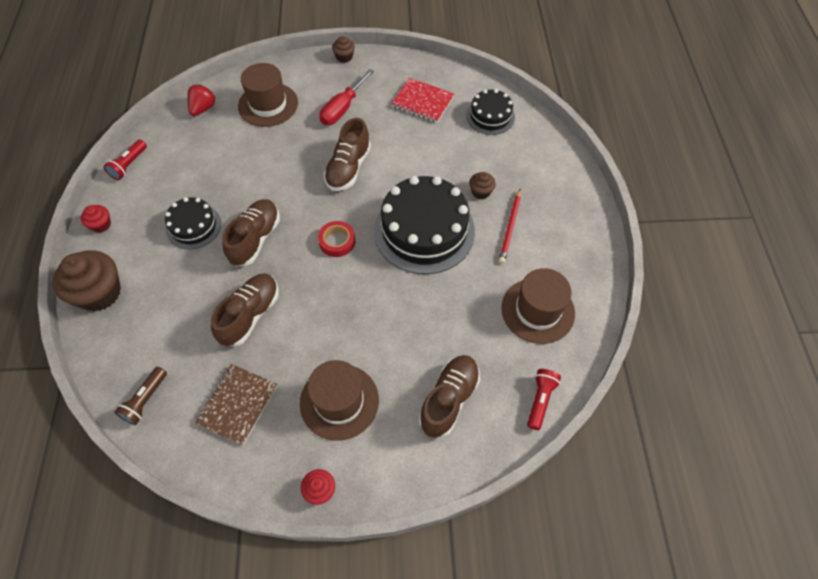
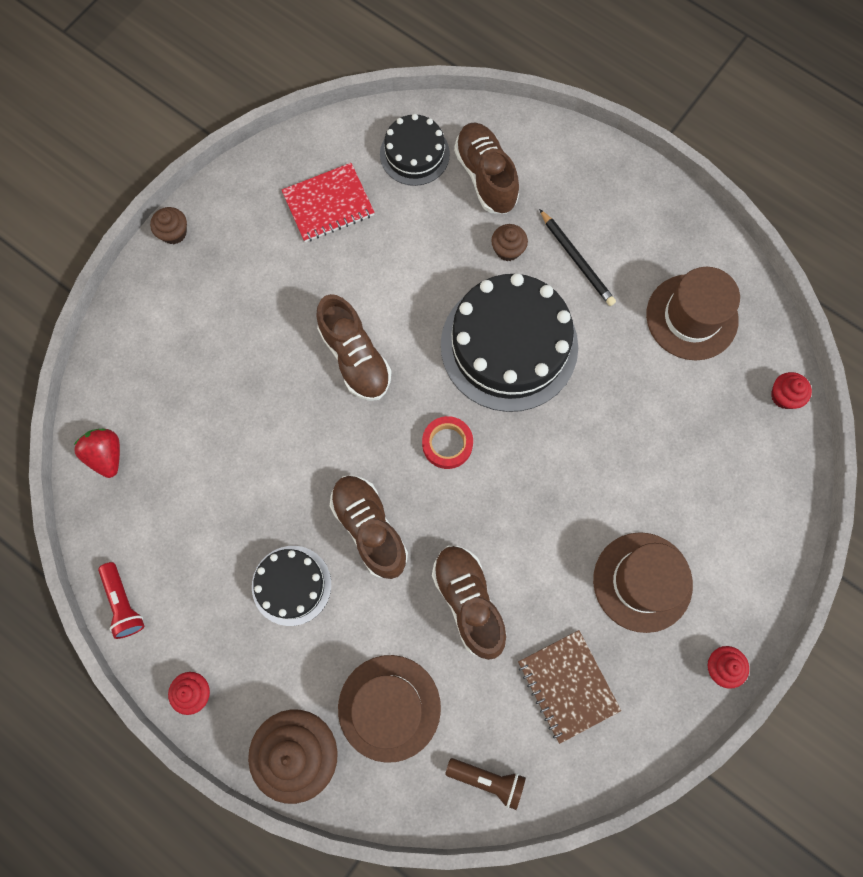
camera: 50 degrees left, 15 degrees up
brown flashlight [114,367,167,425] -> brown flashlight turned 45 degrees counterclockwise [445,758,526,810]
brown hat [238,63,298,127] -> brown hat moved to [338,655,441,763]
red screwdriver [319,69,374,125] -> none
brown shoe [419,355,480,438] -> brown shoe moved to [454,122,519,214]
red pencil [499,189,521,264] -> black pencil [539,209,616,306]
red flashlight [527,369,561,430] -> red cupcake [771,372,812,409]

